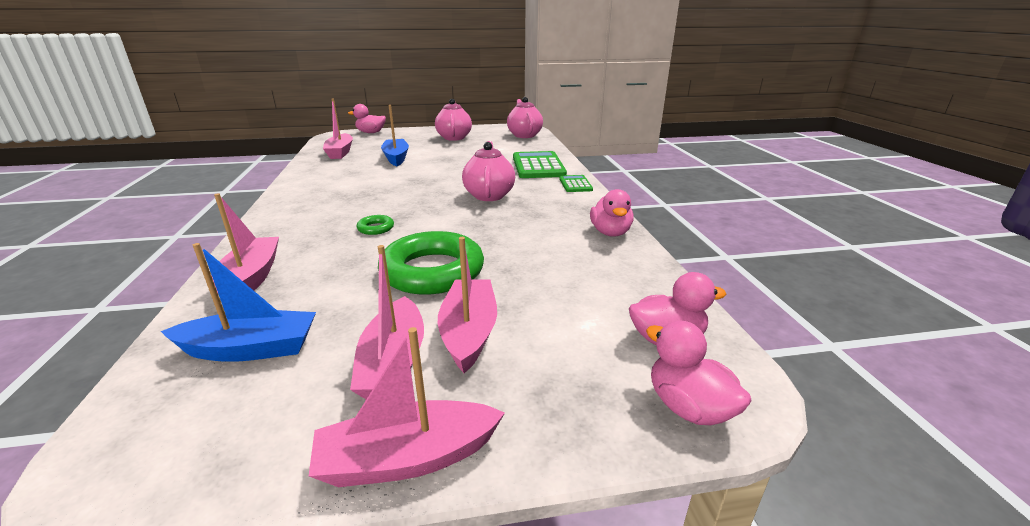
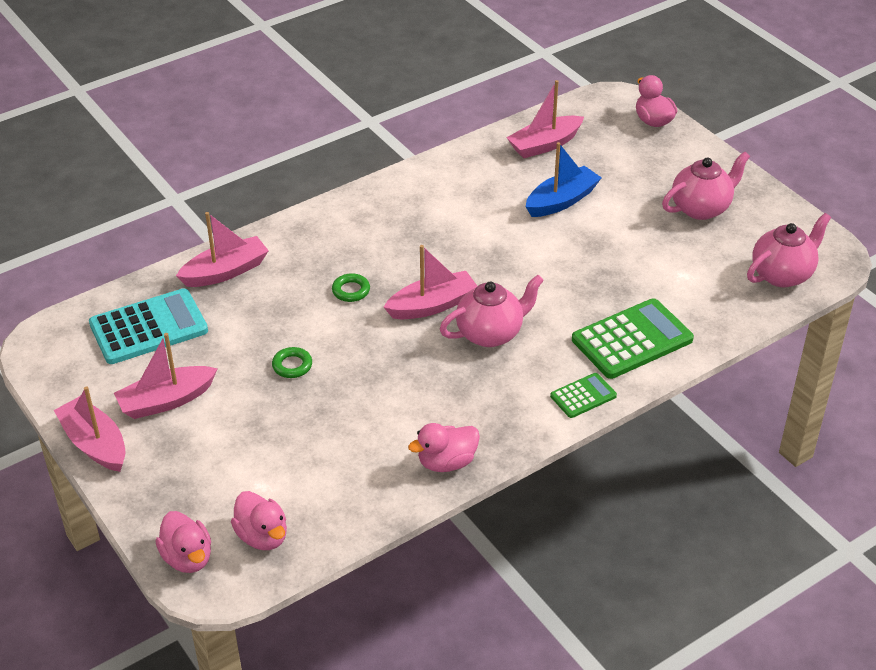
camera: 65 degrees right, 15 degrees up
blue boat [161,243,316,362] -> turquoise calculator [89,288,208,364]
green ring [378,231,484,295] -> green ring [272,347,312,378], size x0.42
pink boat [438,237,497,373] -> pink boat moved to [383,245,477,319]
pink duck [646,321,752,425] -> pink duck turned 120 degrees clockwise [156,511,211,573]

